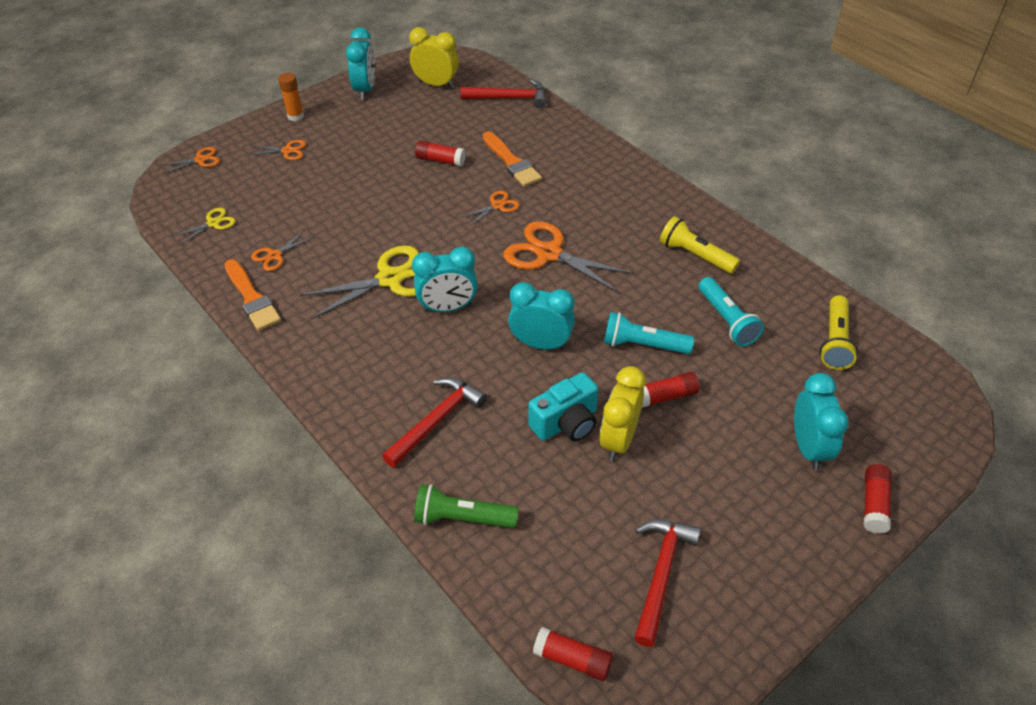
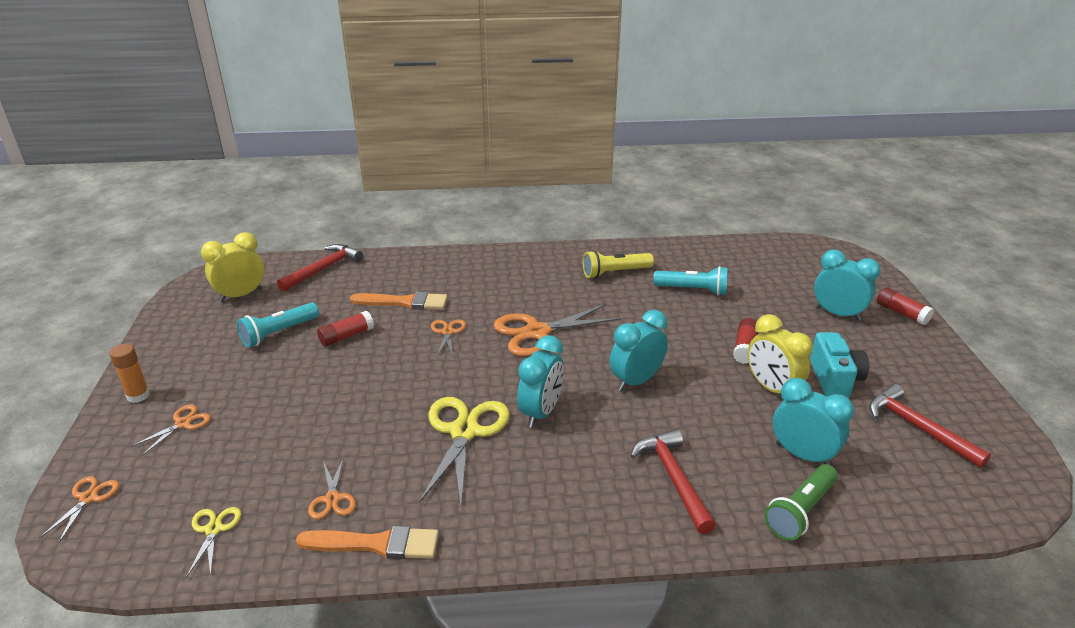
camera: 55 degrees left, 15 degrees down
turquoise clock [346,27,375,100] -> turquoise clock moved to [773,378,854,466]
turquoise camera [528,372,598,441] -> turquoise camera moved to [810,332,869,398]
red glue stick [533,627,613,681] -> none
turquoise flashlight [604,312,694,354] -> turquoise flashlight moved to [237,302,319,348]
yellow flashlight [820,295,858,370] -> none

